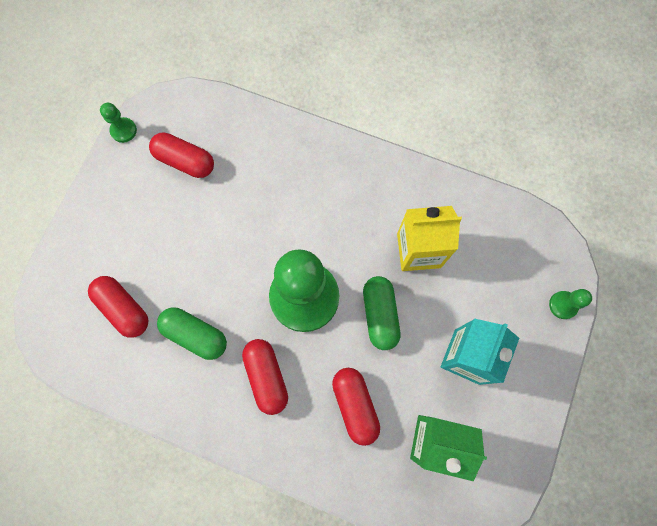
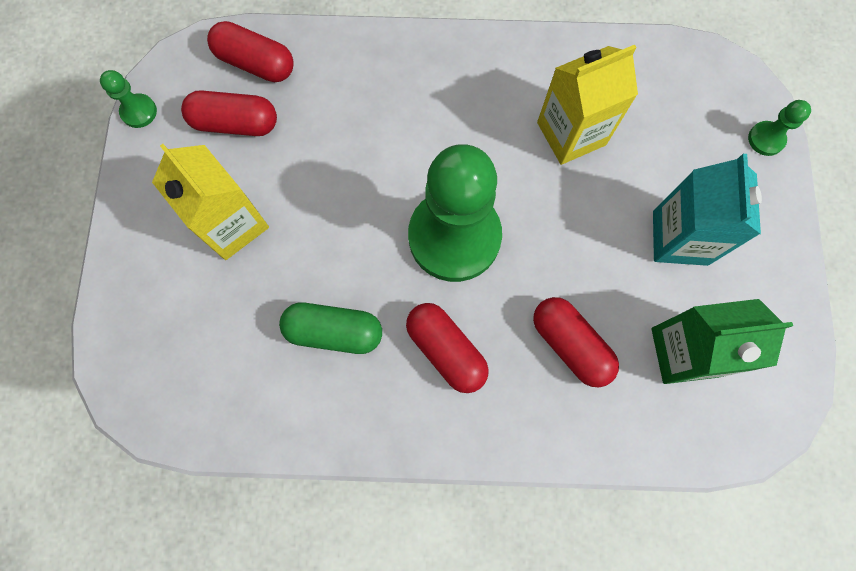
camera: 20 degrees left, 0 degrees up
red capsule [88,276,149,338] -> red capsule moved to [207,21,294,82]
green capsule [363,276,400,350] -> none
none -> yellow carton [152,144,269,260]

